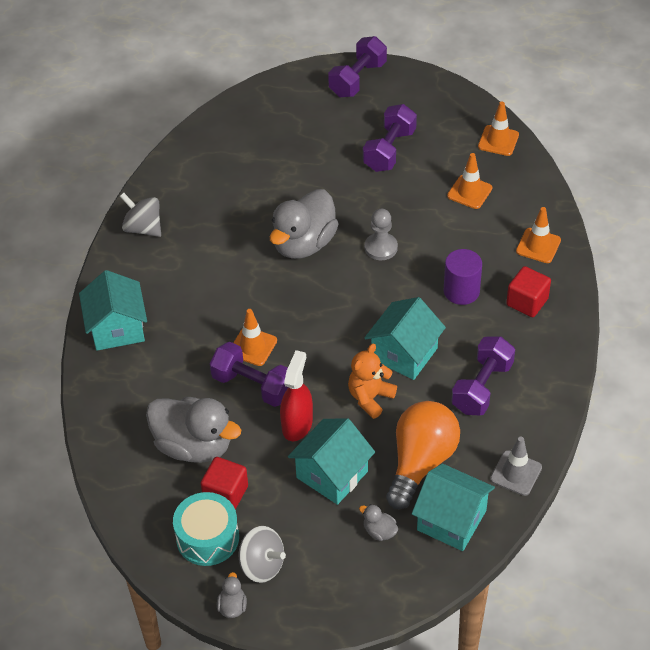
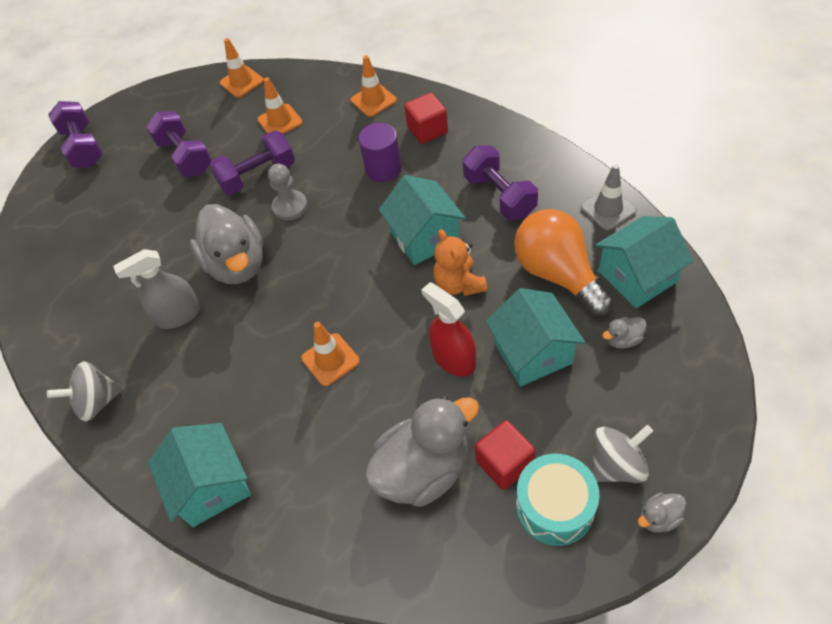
camera: 55 degrees left, 5 degrees up
turquoise house [79,270,147,351] -> turquoise house turned 45 degrees clockwise [148,423,251,527]
purple dumbbell [210,342,288,407] -> purple dumbbell moved to [209,131,295,195]
grey duck [217,572,247,618] -> grey duck turned 60 degrees counterclockwise [638,492,686,533]
none -> grey spray bottle [113,249,201,329]

